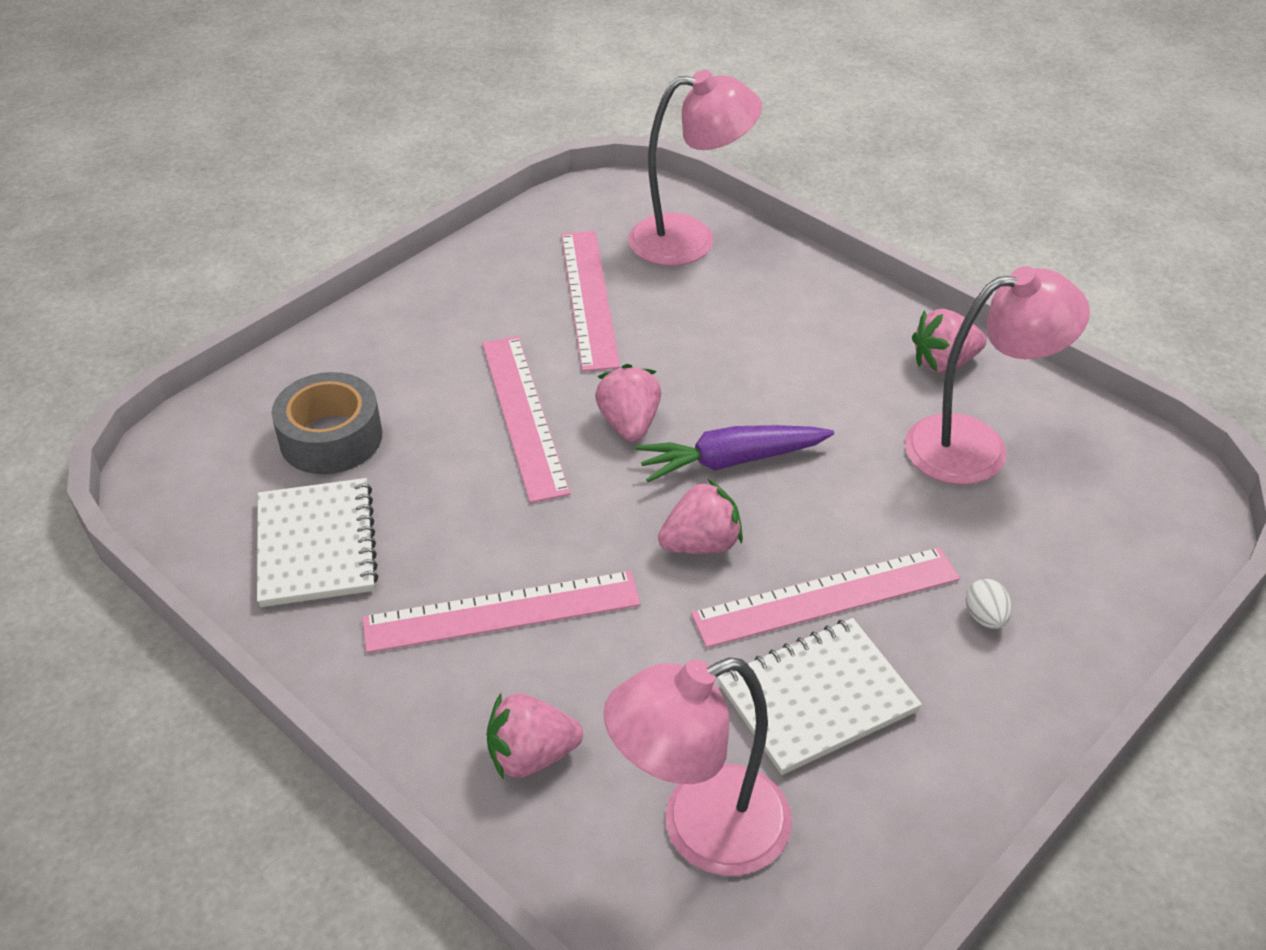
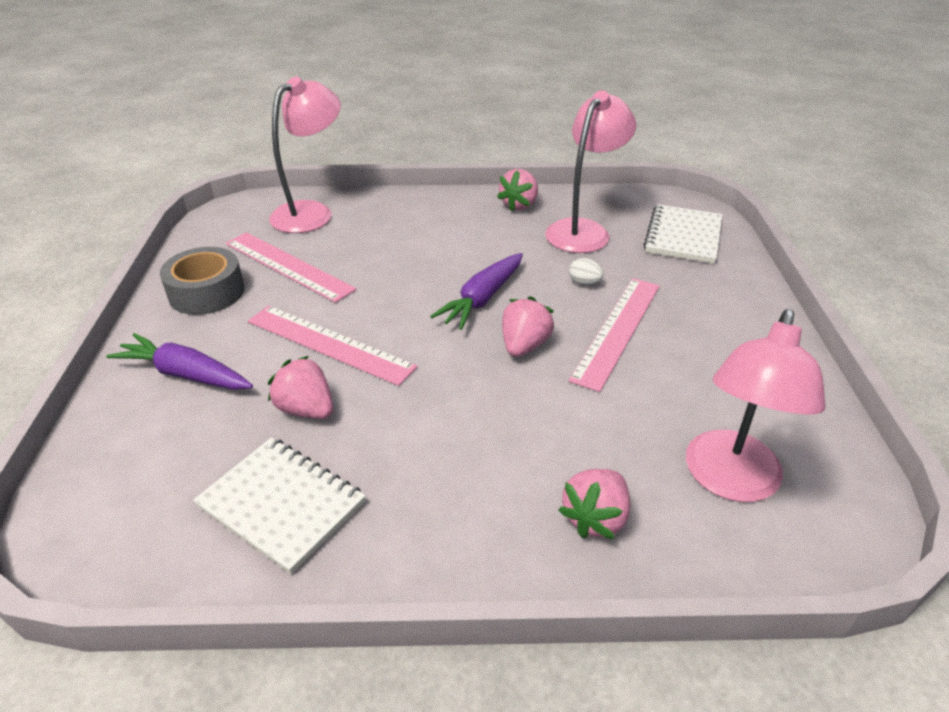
camera: 45 degrees left, 5 degrees down
grey tape [272,372,382,474] -> grey tape moved to [160,247,245,315]
pink ruler [362,571,641,653] -> none
pink strawberry [595,364,661,442] -> pink strawberry moved to [268,356,333,419]
white notebook [718,618,922,775] -> white notebook moved to [644,204,722,263]
white egg [966,579,1012,629] -> white egg moved to [569,258,603,285]
none -> purple carrot [106,333,253,390]

